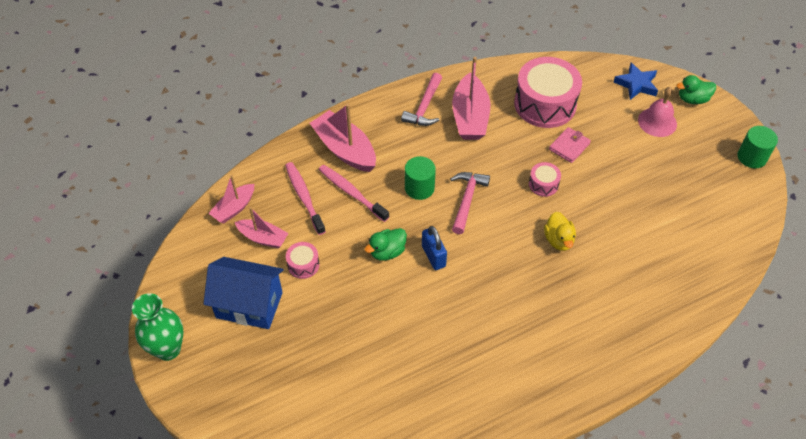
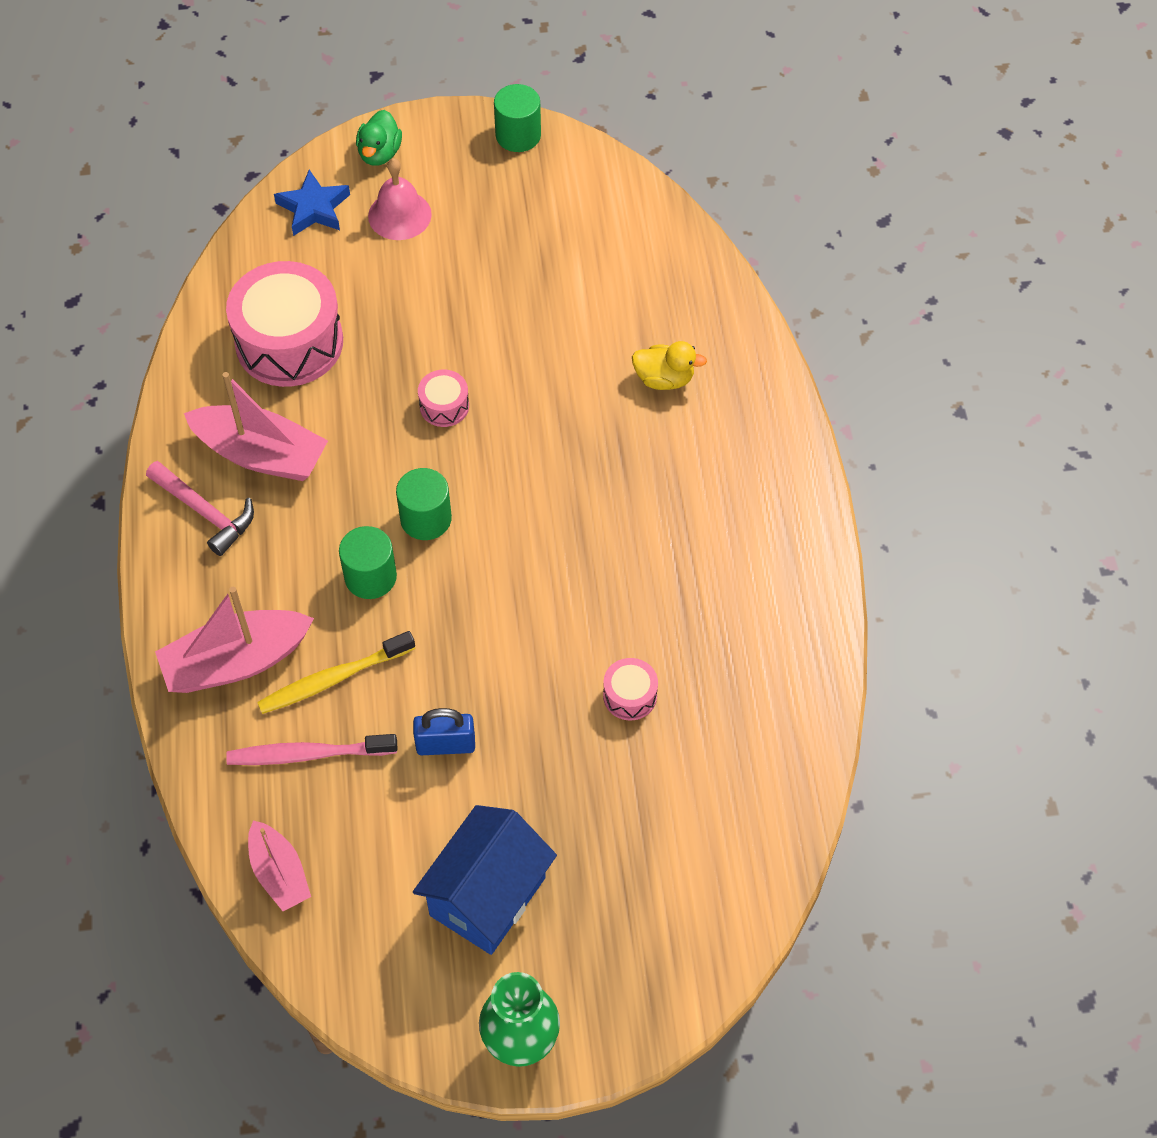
camera: 70 degrees left, 5 degrees up
pink boat [235,207,289,249] -> none
pink drum [286,242,319,279] -> pink drum moved to [603,658,658,720]
pink toothbrush [319,165,389,222] -> yellow toothbrush [257,631,415,714]
green duck [365,228,407,261] -> none
blue padlock [422,226,447,270] -> blue padlock moved to [413,708,475,755]
pink hammer [450,172,490,234] -> green cylinder [396,468,452,540]
yellow duck [544,212,576,251] -> yellow duck moved to [632,341,707,390]
pink wallet [549,127,591,163] -> none

